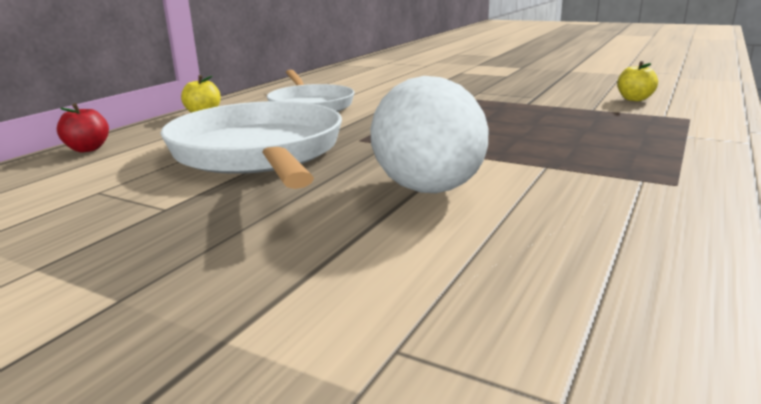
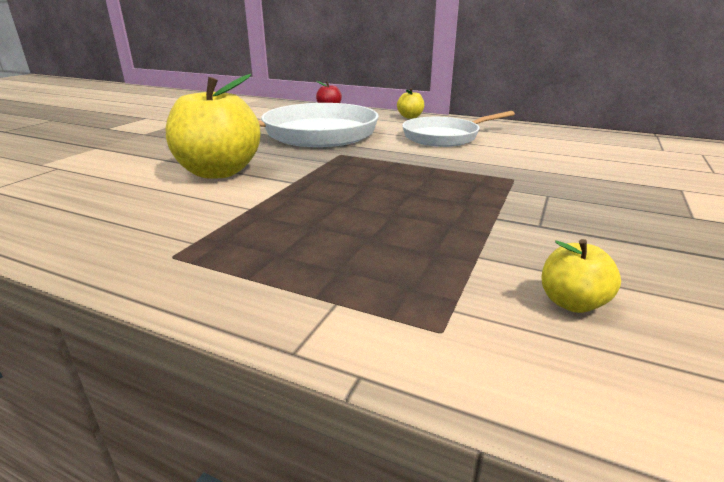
camera: 85 degrees right, 5 degrees up
white egg [370,76,488,193] -> yellow apple [166,74,260,179]

